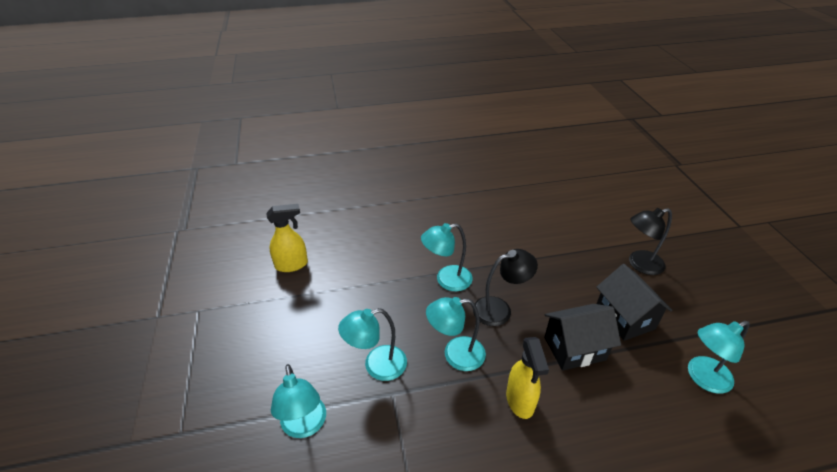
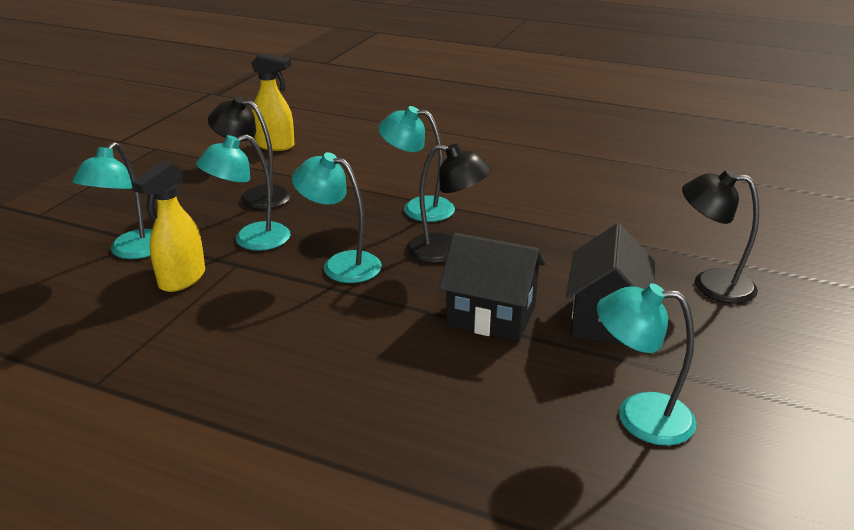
camera: 35 degrees right, 10 degrees down
turquoise lamp [338,308,407,381] -> turquoise lamp turned 45 degrees counterclockwise [196,134,290,251]
yellow spray bottle [506,337,549,419] -> yellow spray bottle moved to [131,161,205,292]
none -> black lamp [208,96,291,210]

